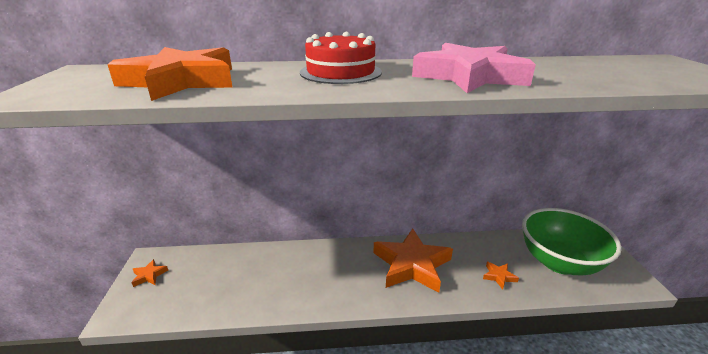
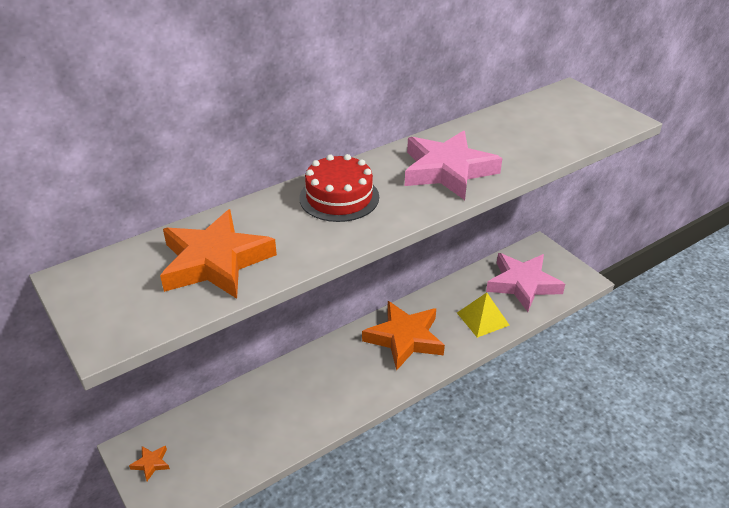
camera: 30 degrees left, 10 degrees up
orange star [483,262,519,290] -> yellow pyramid [457,293,510,338]
green bowl [522,208,622,275] -> pink star [486,253,565,312]

